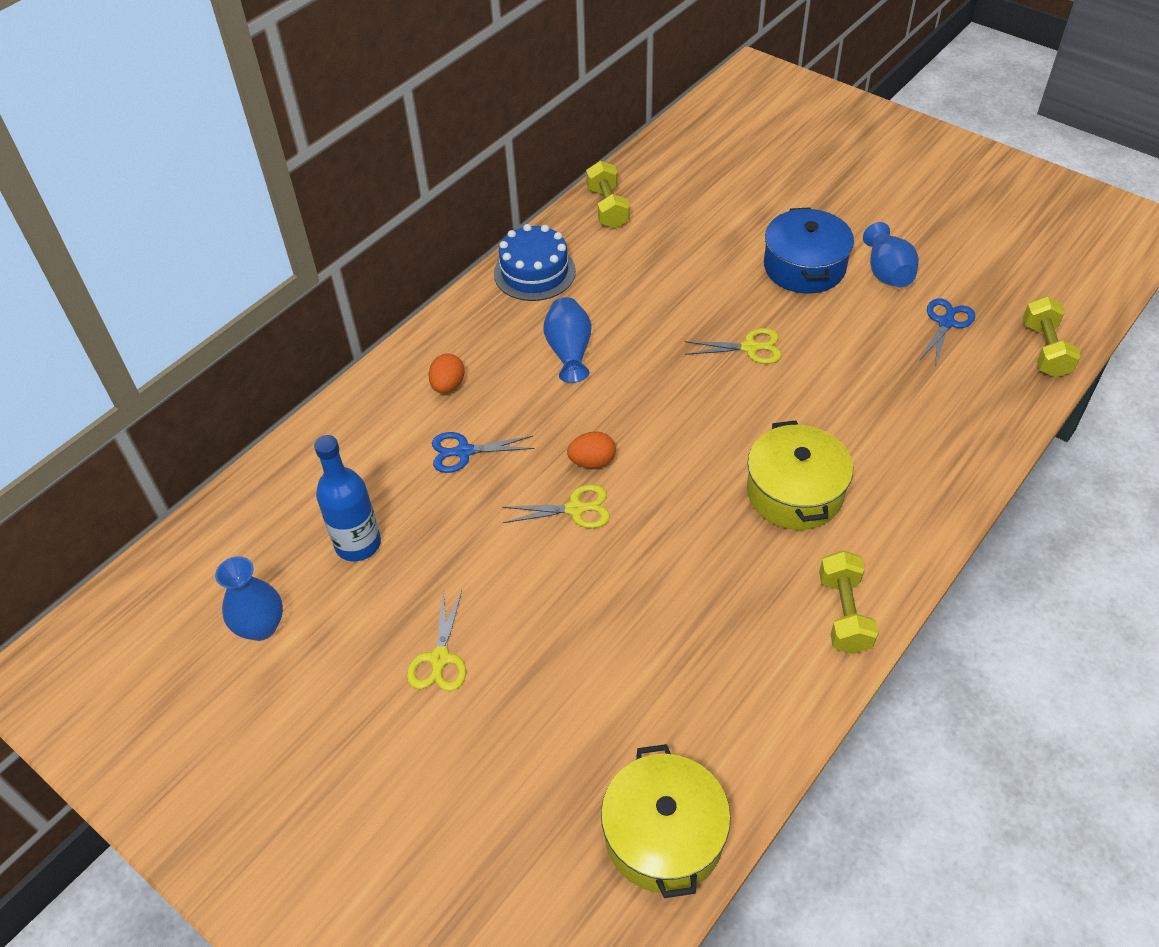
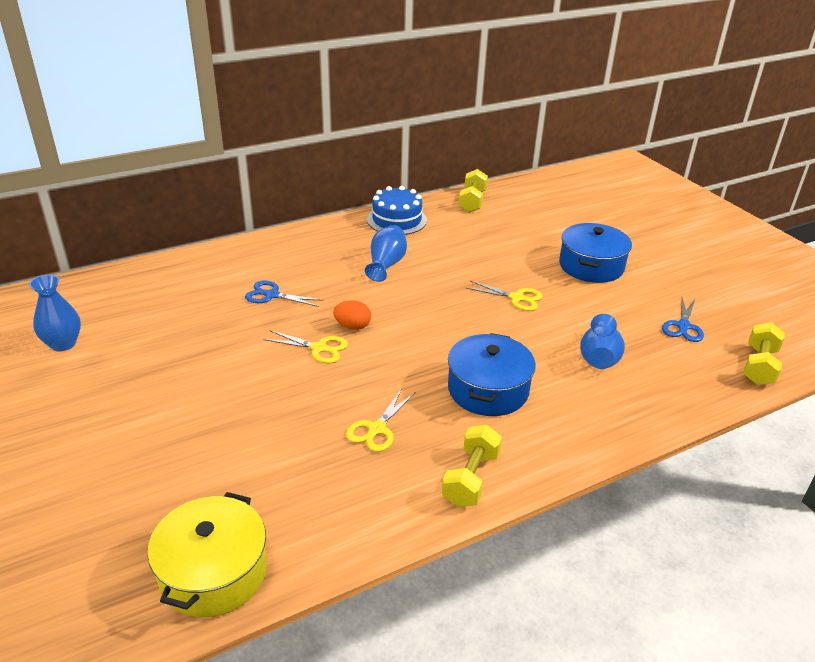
camera: 20 degrees right, 15 degrees down
blue bottle [314,435,381,561] -> none
yellow scissors [407,590,466,691] -> yellow scissors moved to [346,388,415,452]
orange egg [428,354,465,393] -> none
yellow pot [747,420,853,530] -> blue pot [448,333,536,416]
blue vase [863,222,919,287] -> blue vase moved to [580,314,625,369]
blue scissors [919,298,975,366] -> blue scissors turned 150 degrees clockwise [662,297,704,342]

